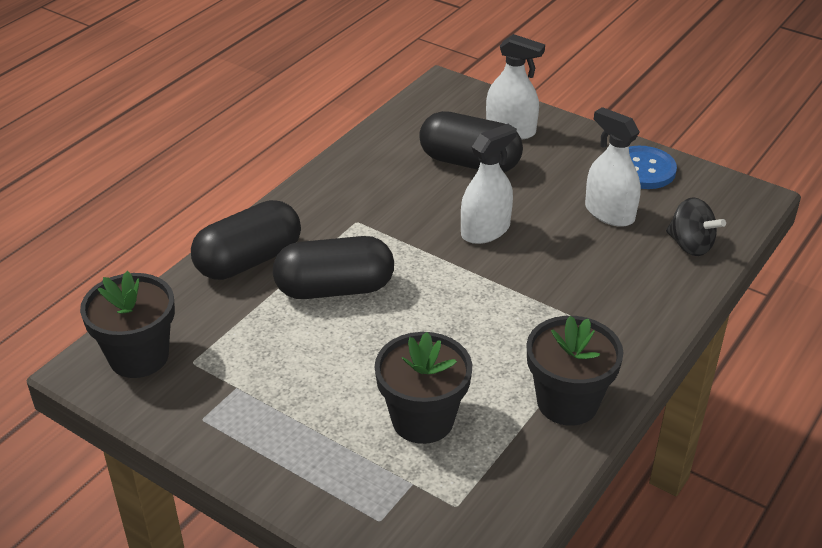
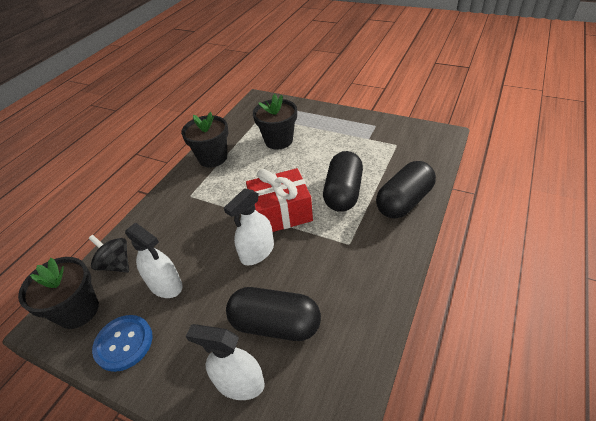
camera: 175 degrees right, 5 degrees up
black flower pot [80,271,175,378] -> black flower pot moved to [18,257,99,329]
black capsule [273,236,394,299] -> black capsule turned 60 degrees counterclockwise [323,151,363,212]
none -> red gift [246,168,313,232]

